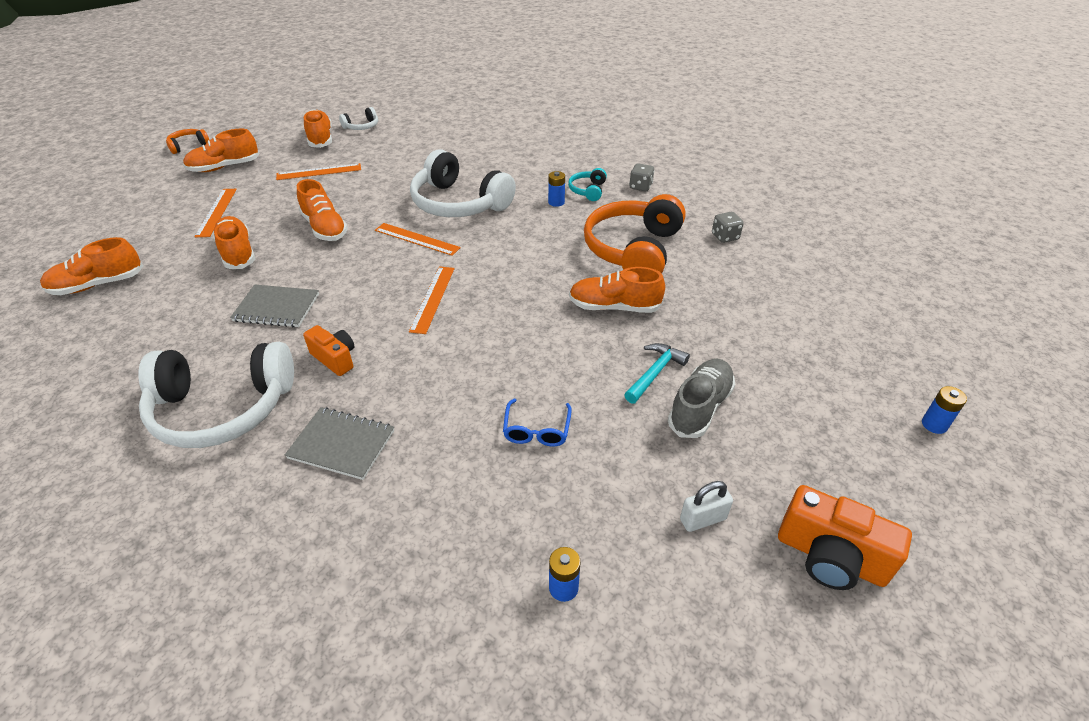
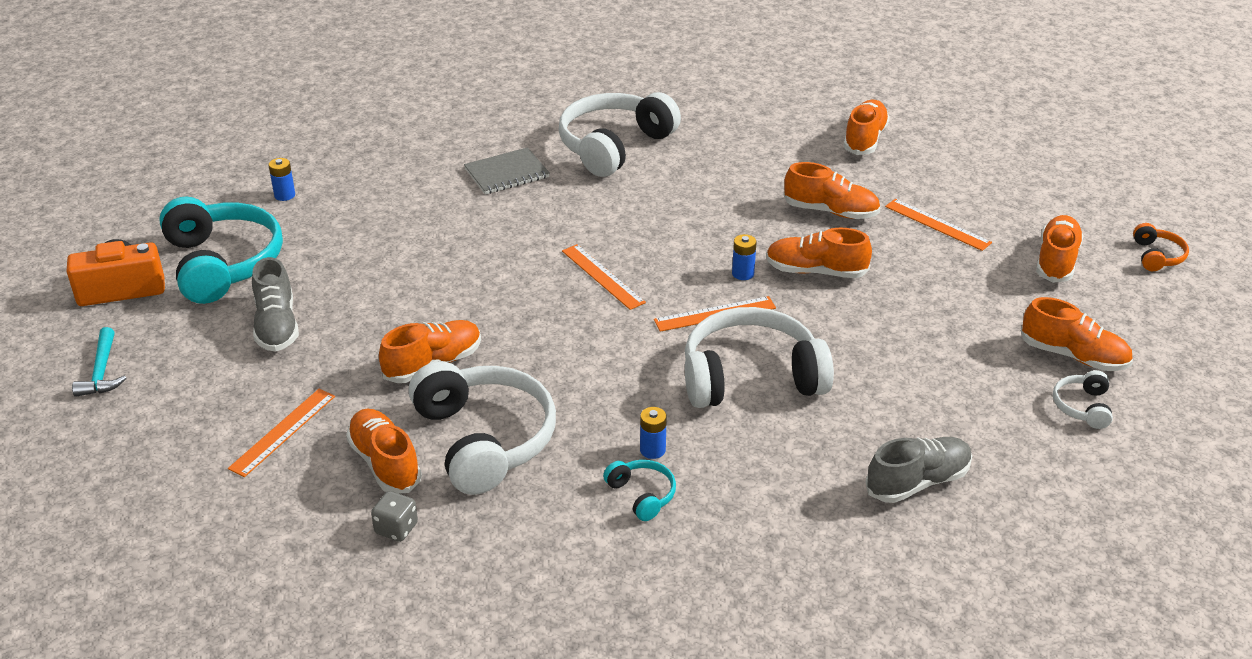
camera: 135 degrees right, 5 degrees down
grey notebook [230,285,319,327] -> none
orange ruler [276,163,361,180] -> orange ruler moved to [228,389,335,477]
orange camera [303,325,354,376] -> none
blue glasses [503,399,572,446] -> none
orange headphones [584,194,686,273] -> white headphones [409,361,556,495]
turquoise hammer [624,343,690,403] -> turquoise hammer moved to [72,327,127,397]
grey dice [629,163,654,191] -> none
white padlock [680,481,733,532] -> turquoise headphones [159,197,283,304]
blue battery [922,386,967,434] -> blue battery moved to [732,234,757,280]
none -> orange shoe [346,409,422,494]
none -> grey shoe [865,437,972,503]

